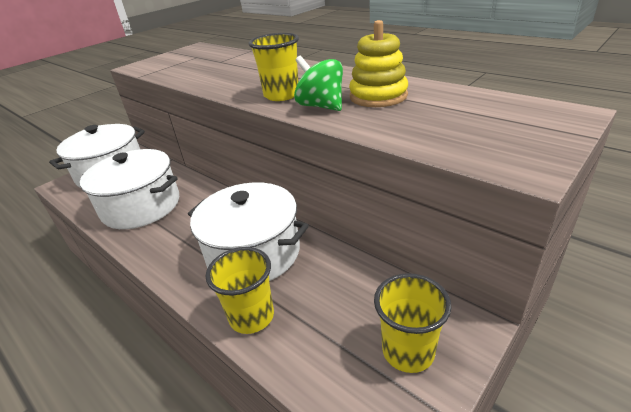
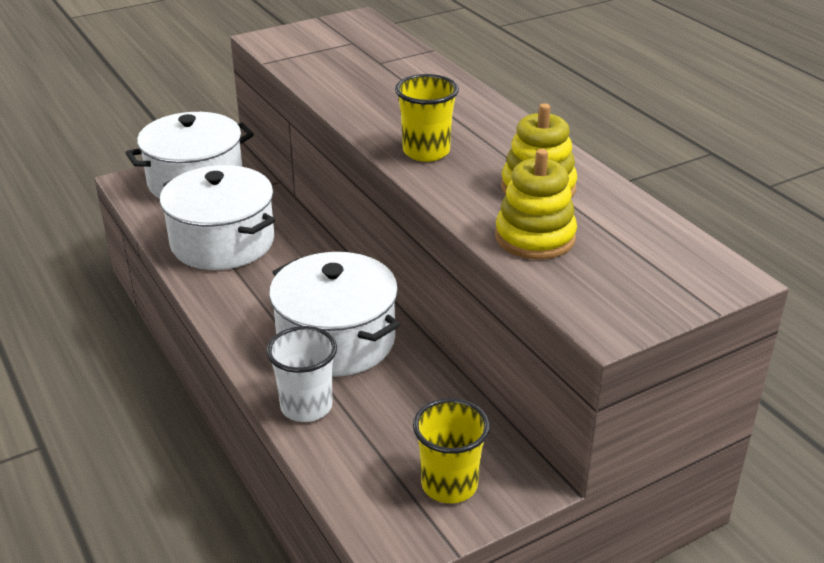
camera: 15 degrees right, 0 degrees up
yellow cup [205,247,274,334] -> white cup [266,326,337,422]
green spinning top [294,56,343,111] -> none
none -> yellow stacking toy [495,149,577,259]

